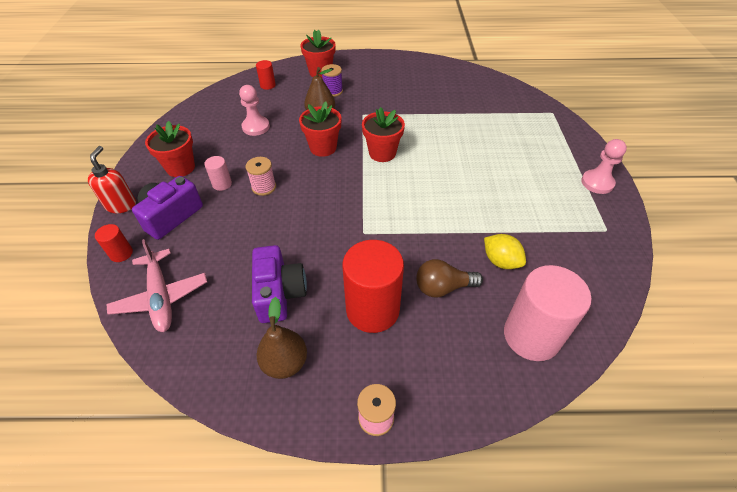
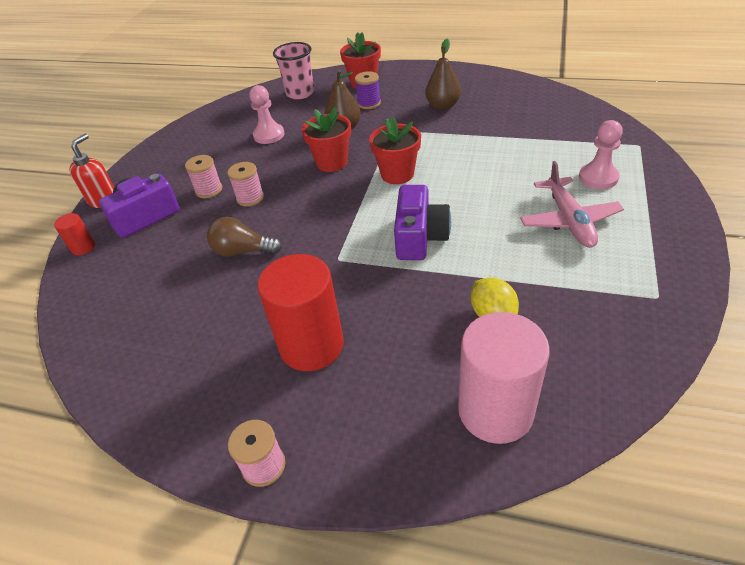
camera: 20 degrees right, 5 degrees down
pink plane [107,239,207,332] -> pink plane moved to [520,161,624,248]
red flower pot [145,121,195,177] -> none
pink cylinder [204,156,232,191] -> pink spool [185,155,222,198]
purple camera [252,245,307,323] -> purple camera moved to [394,185,451,260]
red cylinder [256,60,276,90] -> pink cup [273,42,314,99]
brown pear [257,297,307,379] -> brown pear moved to [425,39,461,110]
brown light bulb [416,259,483,298] -> brown light bulb moved to [207,217,282,257]
pink pawn [581,139,627,194] -> pink pawn moved to [579,120,623,189]

